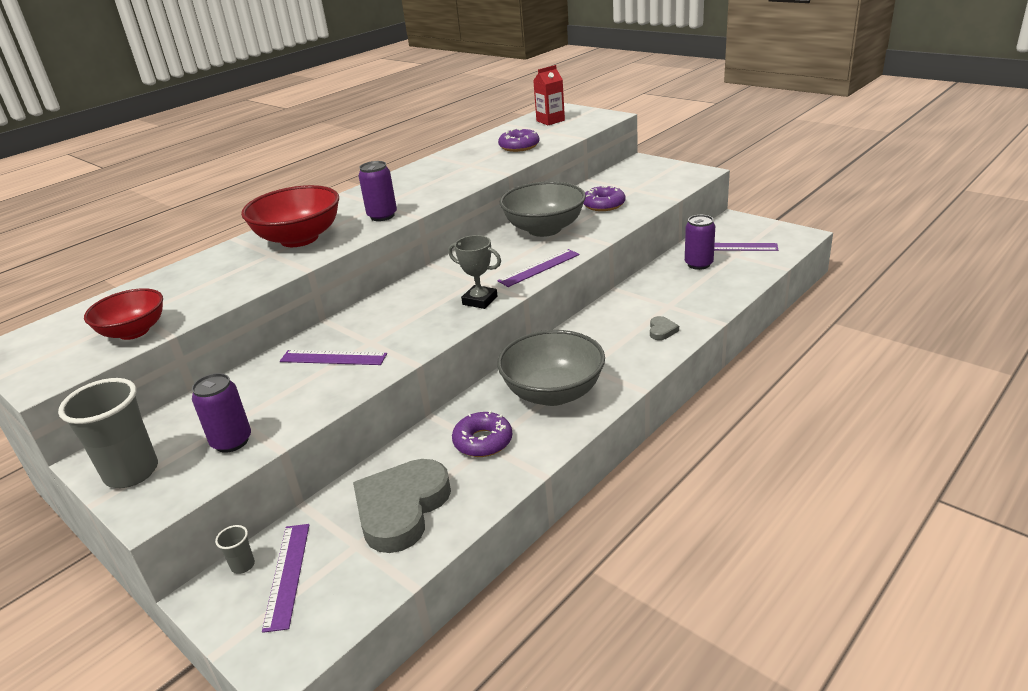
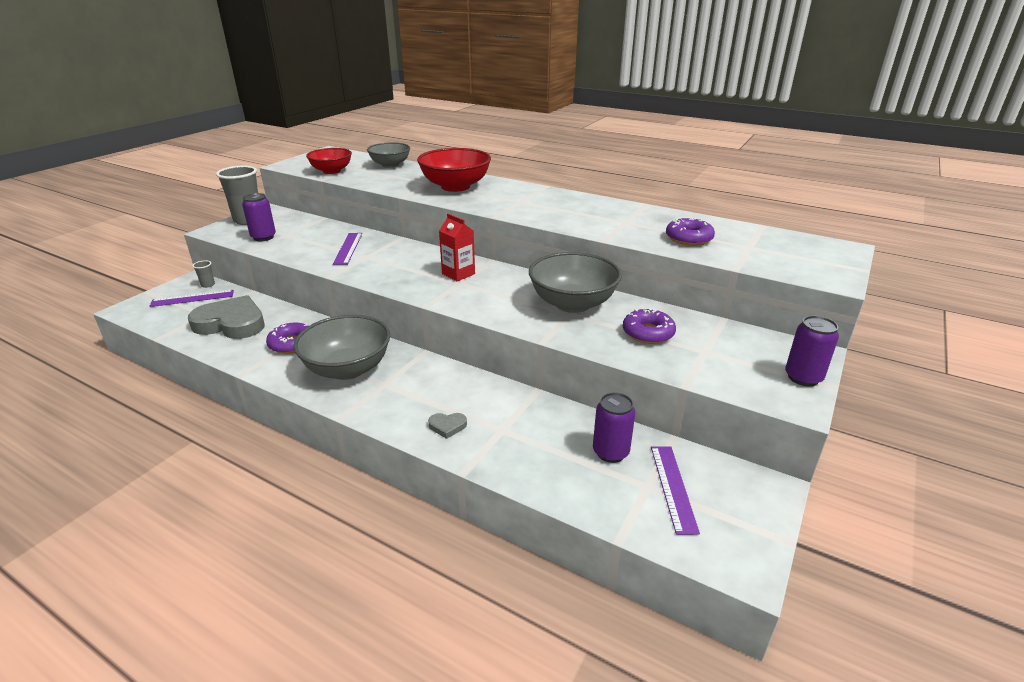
camera: 75 degrees right, 0 degrees up
purple can [359,161,397,221] -> purple can moved to [785,315,839,387]
grey trophy [448,235,501,309] -> none
purple ruler [497,249,580,287] -> none
red carton [533,65,565,125] -> red carton moved to [439,214,475,281]
none -> grey bowl [367,142,410,168]

